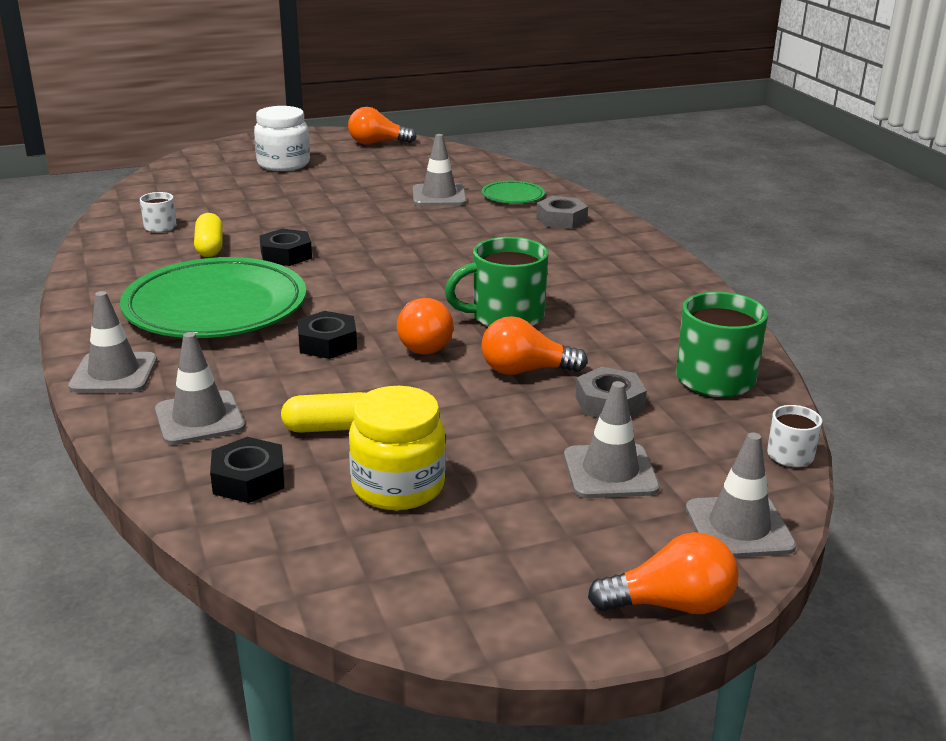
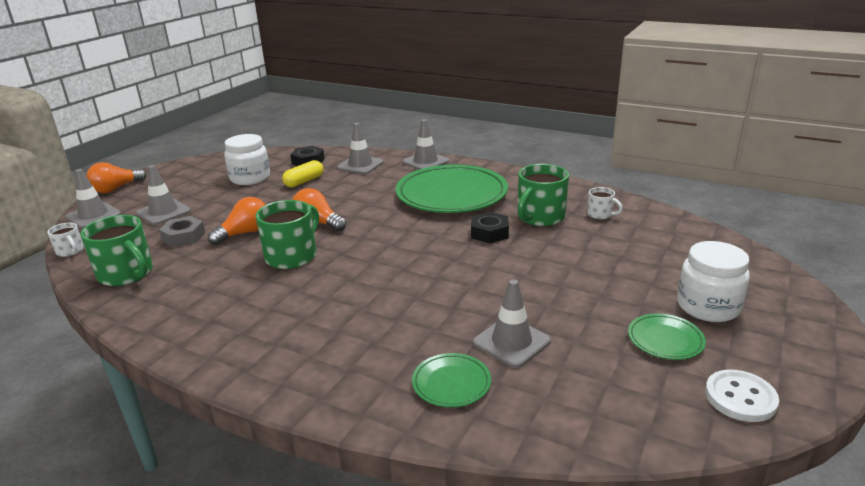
camera: 140 degrees right, 0 degrees up
yellow capsule [194,213,223,257] -> green mug [518,164,569,226]
black nut [297,311,357,359] -> none
orange light bulb [348,107,416,144] -> white button [705,369,779,422]
yellow jar [349,386,446,510] -> white jar [224,134,270,185]
grey nut [536,196,588,229] -> none
none -> green plate [628,313,706,360]

